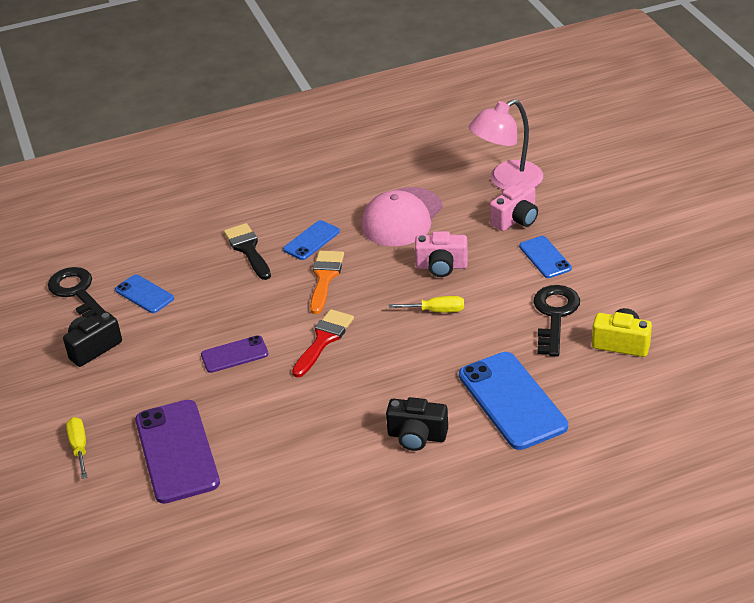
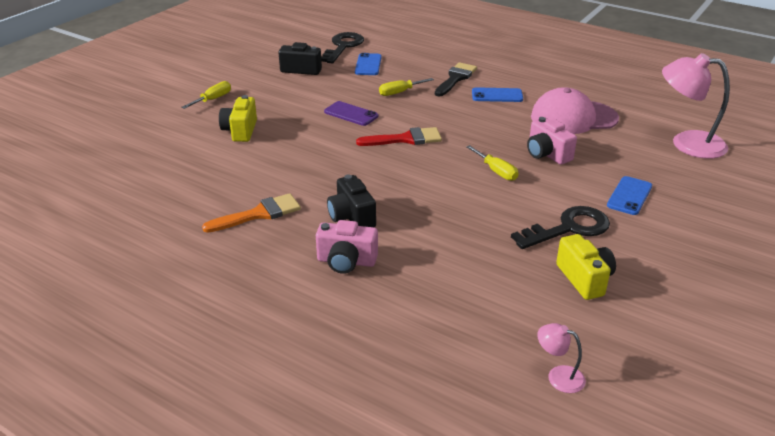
camera: 50 degrees right, 5 degrees down
purple phone [135,400,220,504] -> yellow camera [219,95,257,142]
orange brush [310,251,344,314] -> orange brush moved to [202,193,301,233]
blue phone [459,352,568,450] -> none
pink camera [490,182,538,231] -> pink camera moved to [316,220,378,274]
none -> yellow screwdriver [379,78,434,96]
none -> pink lamp [537,323,586,393]

